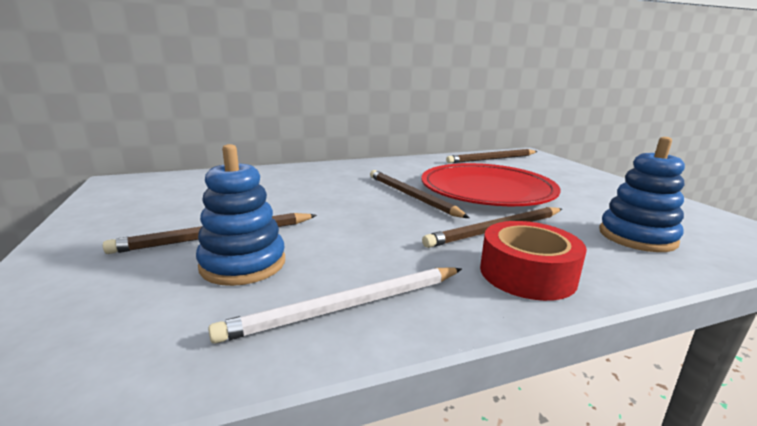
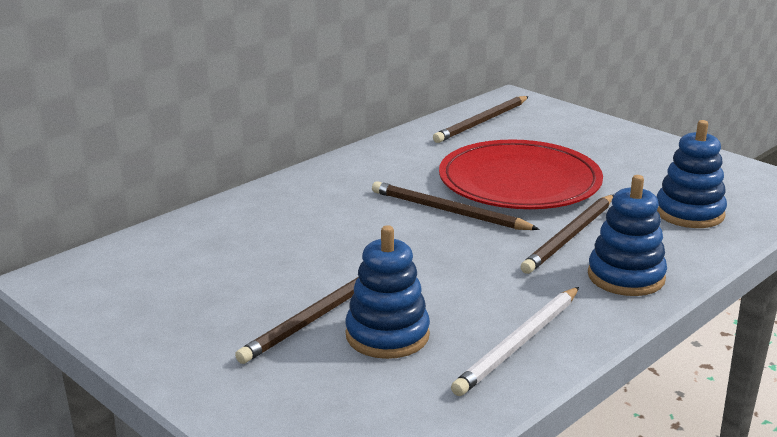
camera: 25 degrees left, 5 degrees up
red tape [480,221,587,301] -> blue stacking toy [588,175,667,296]

